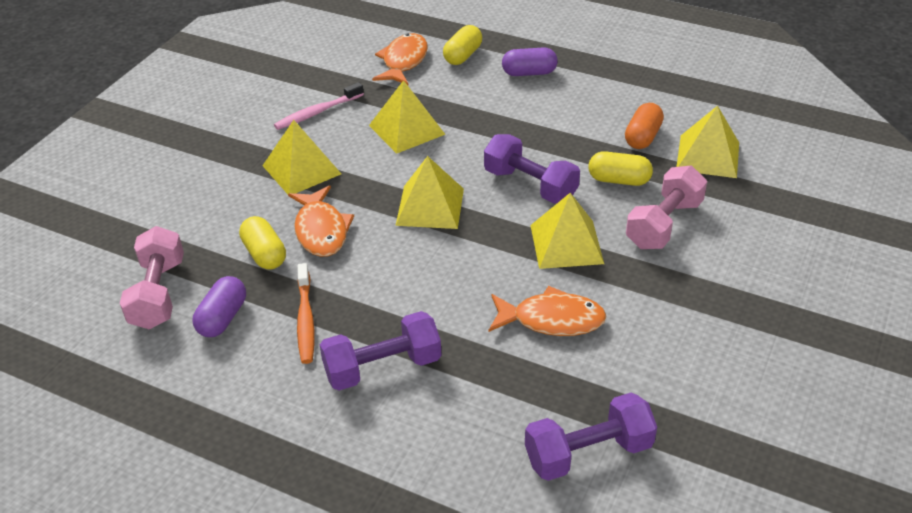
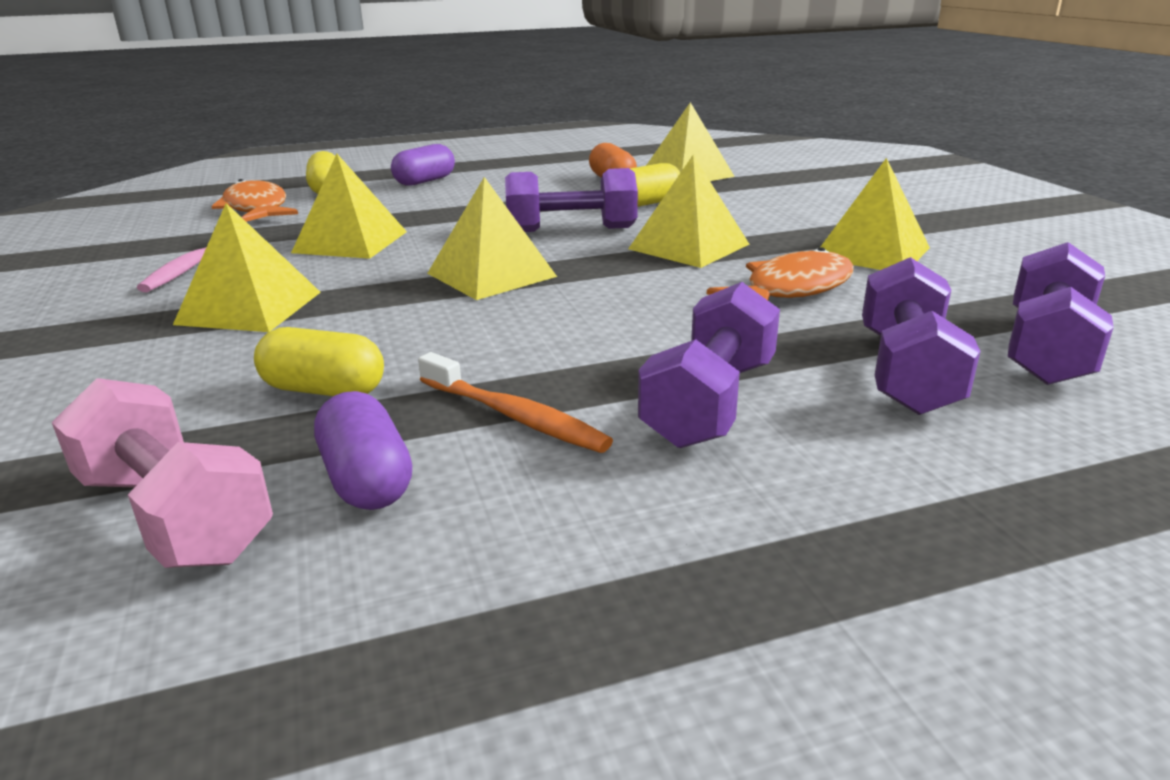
camera: 45 degrees left, 15 degrees down
orange fish [288,185,354,257] -> none
pink dumbbell [626,166,707,249] -> none
none -> yellow pyramid [821,158,930,270]
none -> purple dumbbell [862,257,980,415]

